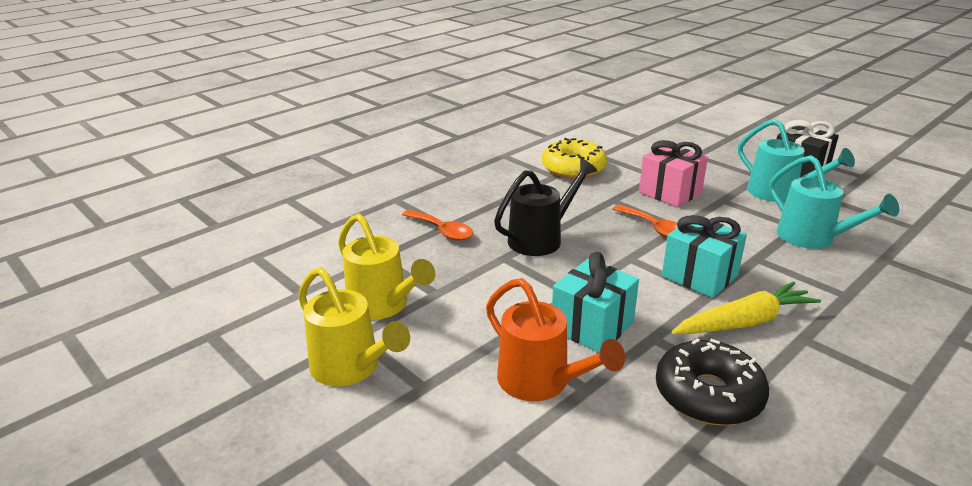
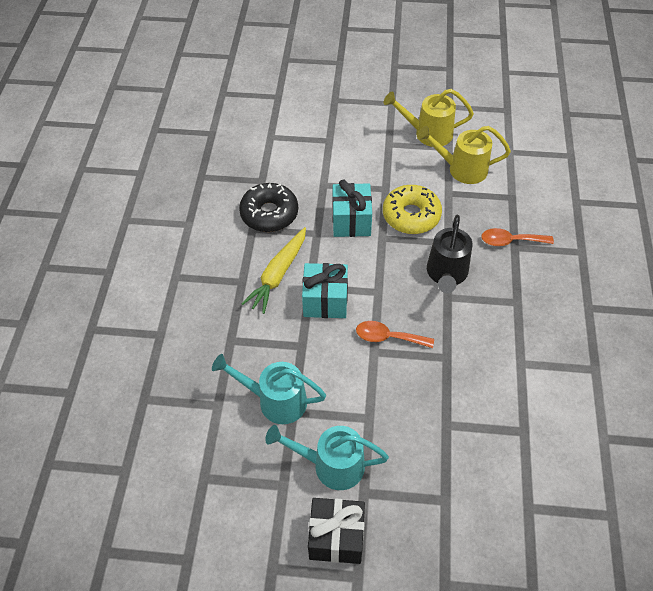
camera: 140 degrees right, 25 degrees up
orange watering can [486,278,625,401] -> none
yellow donut [542,138,607,179] -> yellow donut moved to [383,185,442,234]
pink gift [639,140,708,207] -> none

